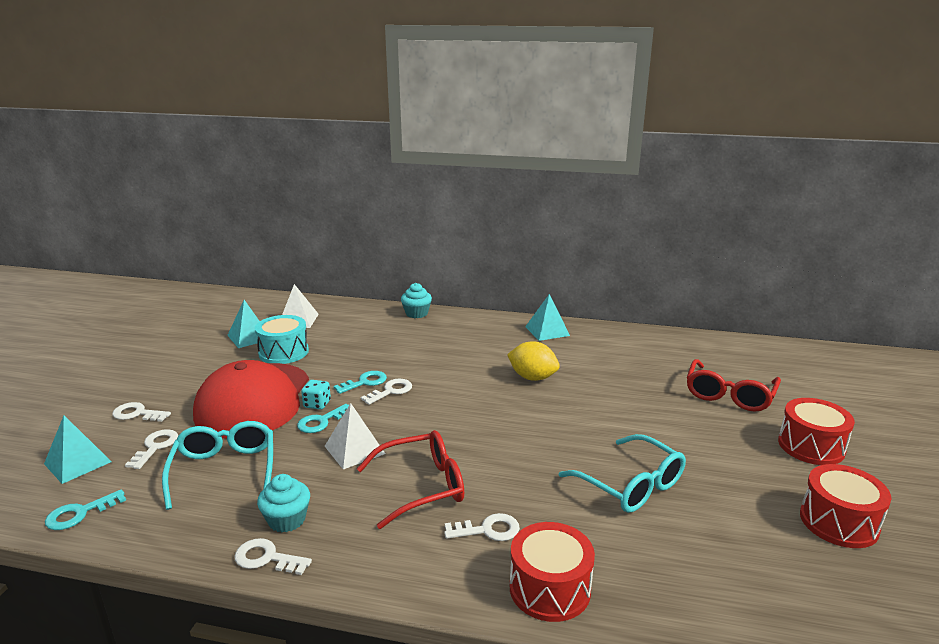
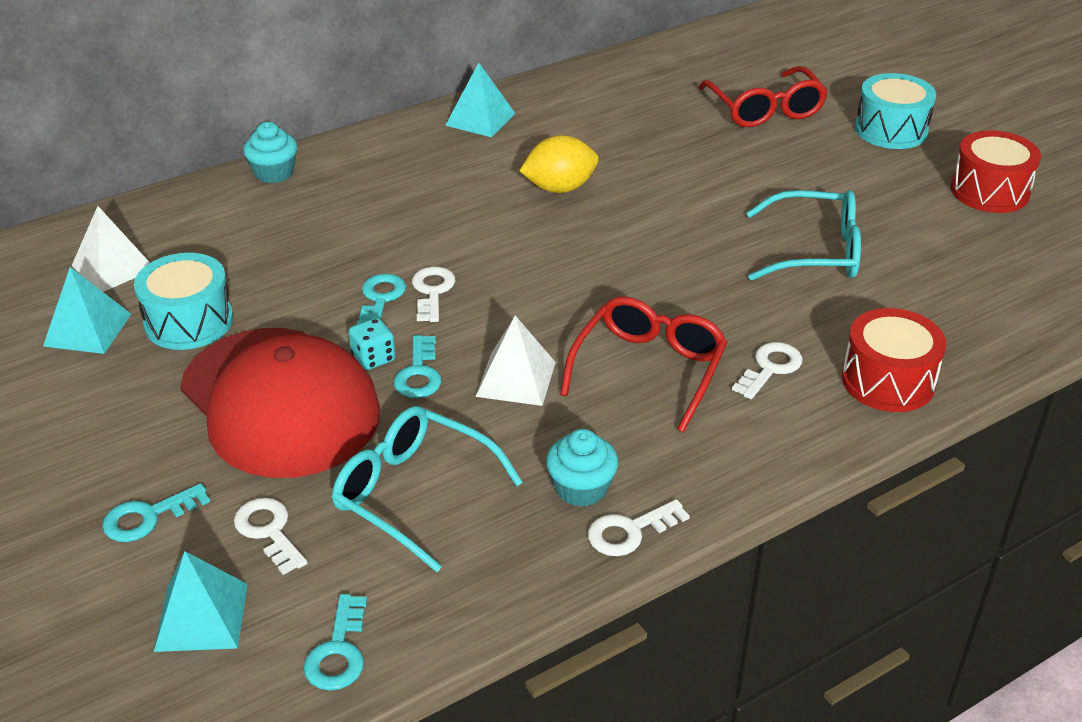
camera: 45 degrees left, 15 degrees up
white key [112,402,171,422] -> turquoise key [102,483,210,542]
red drum [778,398,855,465] -> turquoise drum [855,73,936,149]

